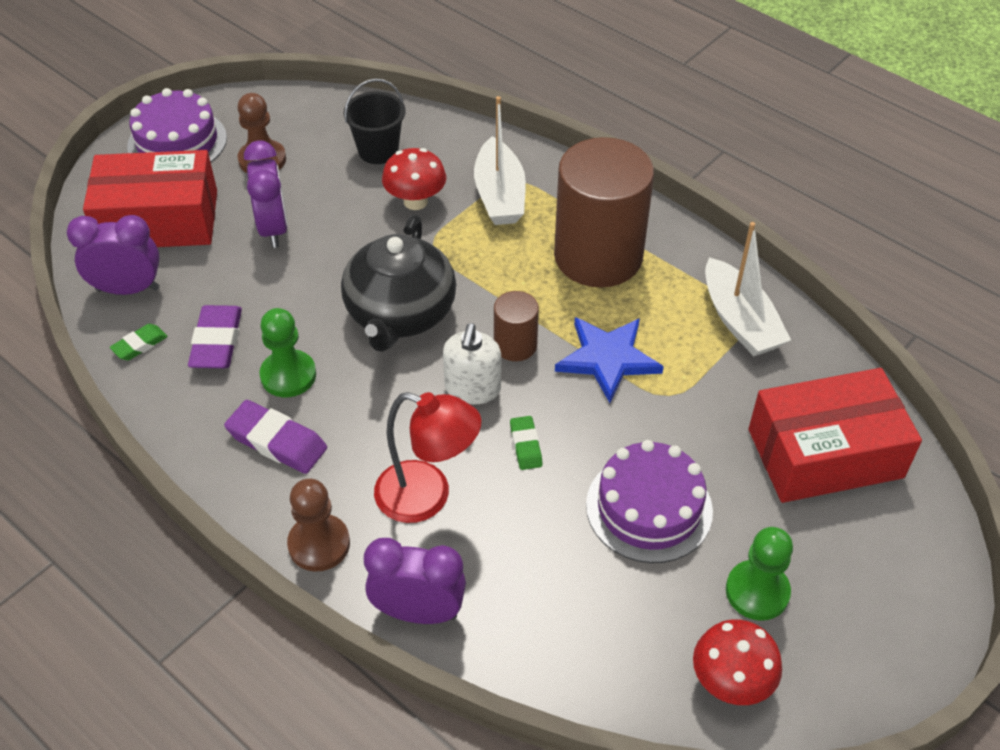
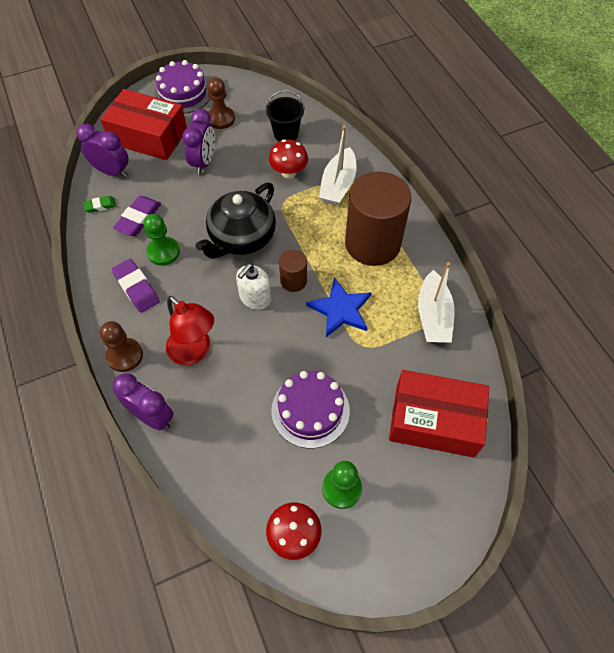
camera: 25 degrees right, 10 degrees up
green eraser [510,416,543,470] -> none

